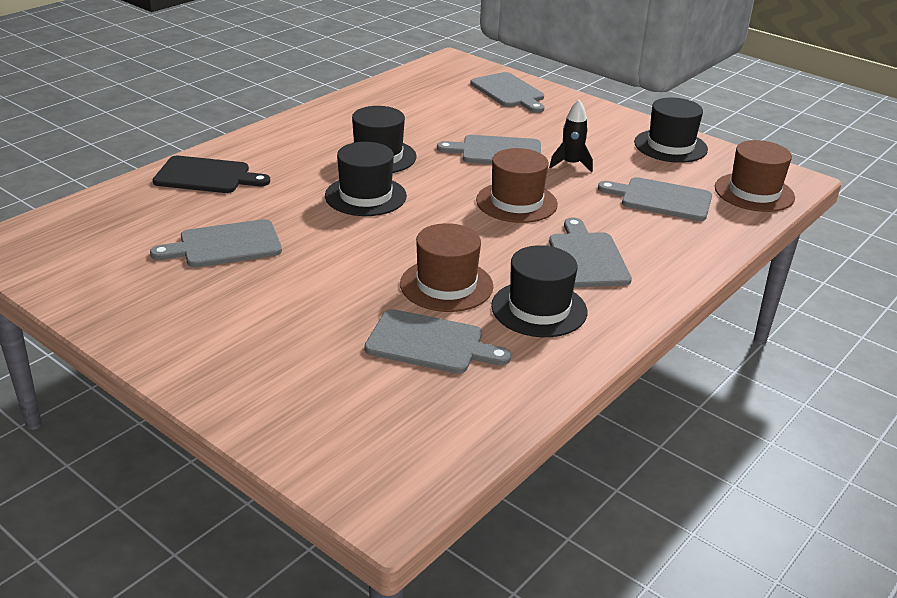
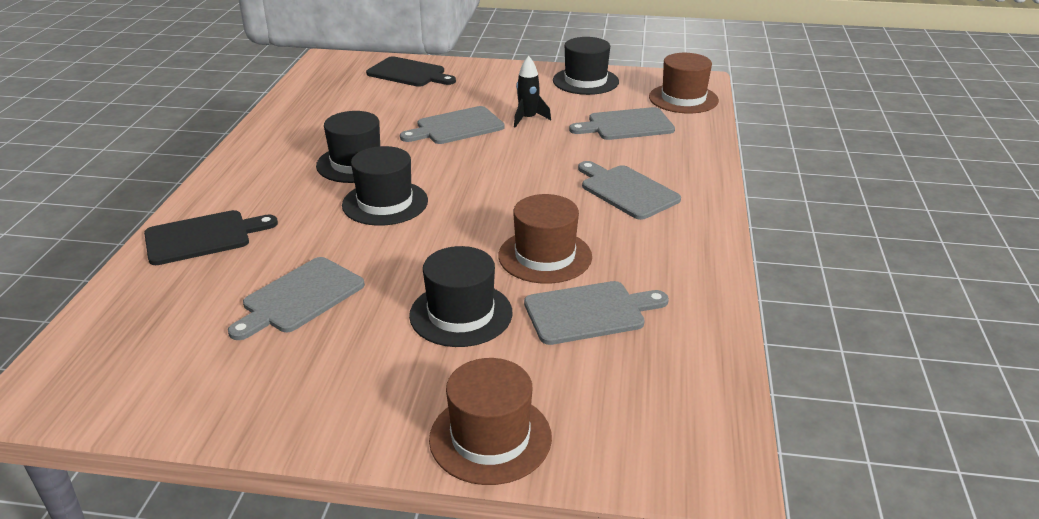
camera: 30 degrees left, 0 degrees up
grey cutting board [470,72,544,113] -> black cutting board [366,56,456,87]
brown hat [476,148,558,223] -> brown hat moved to [429,358,552,485]
black hat [491,245,587,337] -> black hat moved to [409,246,513,347]

